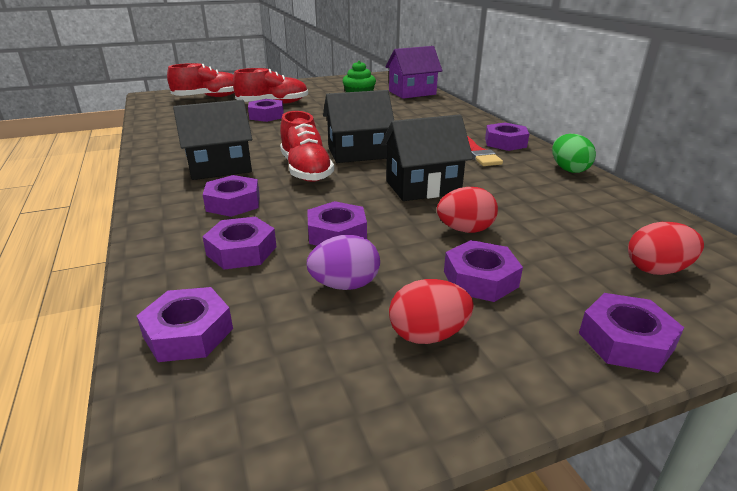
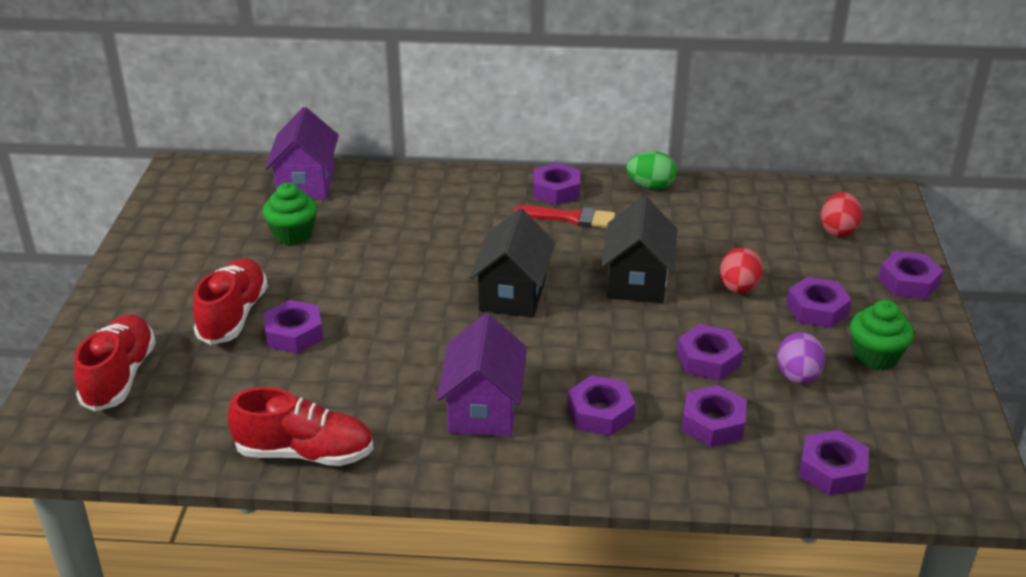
camera: 65 degrees left, 5 degrees up
black house [173,100,252,180] -> purple house [437,314,527,437]
red shoe [280,111,334,182] -> red shoe moved to [228,387,374,466]
red egg [389,279,474,344] -> green cupcake [850,300,914,370]

